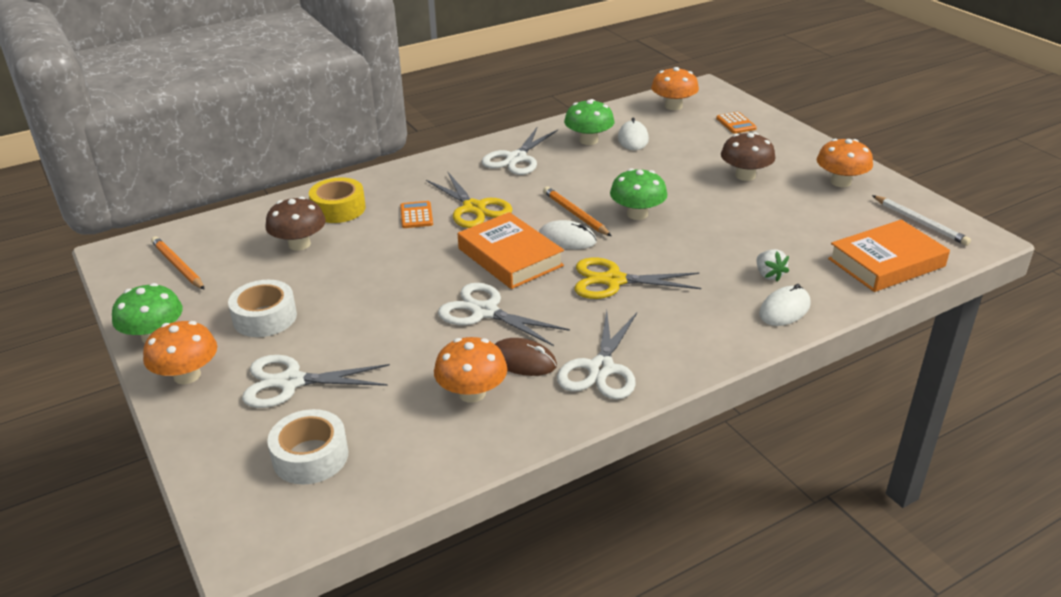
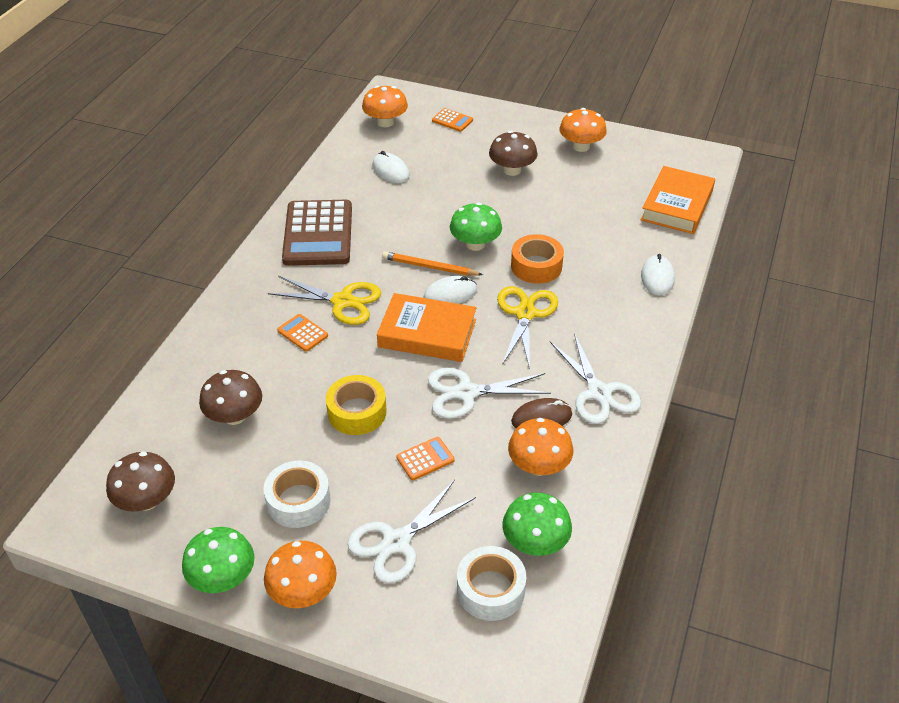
camera: 40 degrees left, 10 degrees up
orange pencil [151,236,205,290] -> brown mushroom [106,452,175,512]
yellow tape [309,177,366,223] -> yellow tape moved to [326,375,387,435]
white scissors [481,126,558,175] -> brown calculator [282,200,352,266]
green mushroom [564,99,614,145] -> green mushroom moved to [503,493,572,556]
yellow scissors [575,257,701,299] -> yellow scissors turned 135 degrees clockwise [497,286,558,369]
white strawberry [756,249,789,282] -> none
white pencil [872,195,971,246] -> none
none -> orange calculator [396,437,455,480]
none -> orange tape [511,234,564,284]

